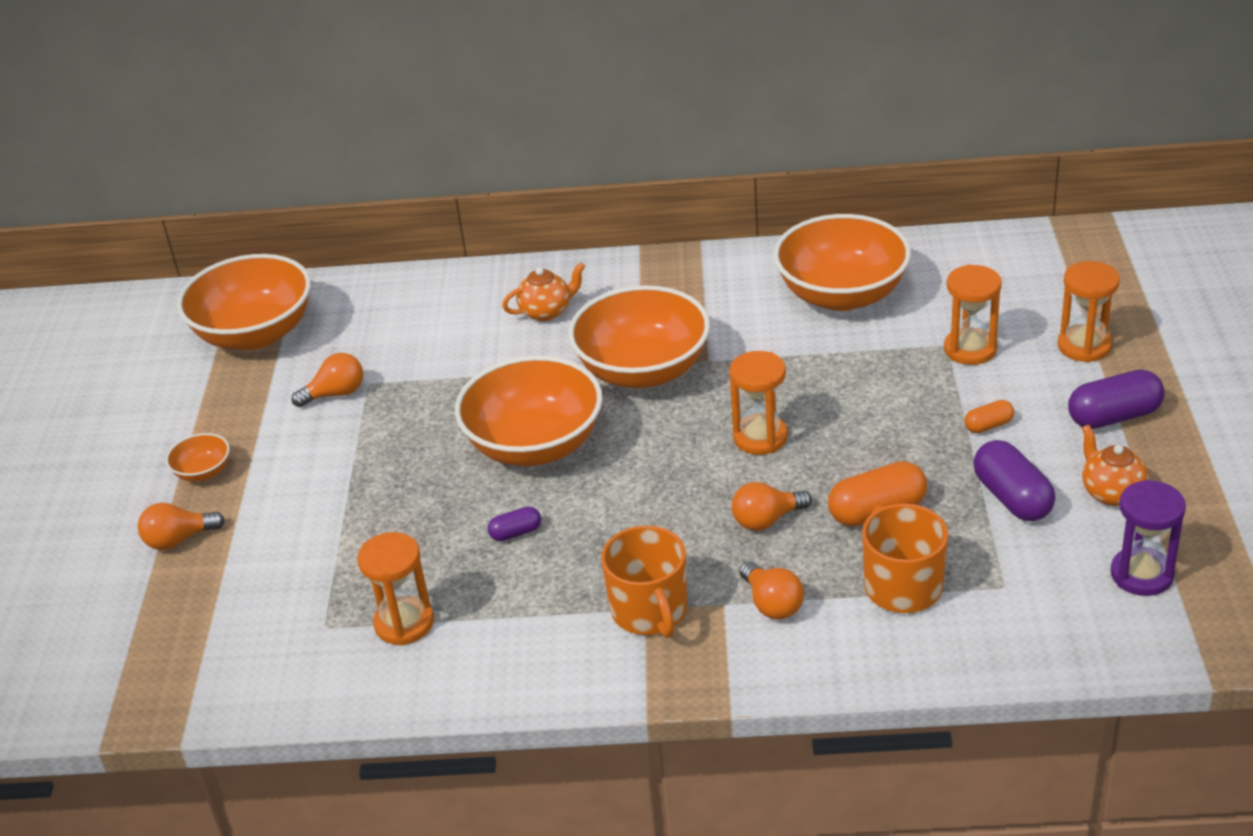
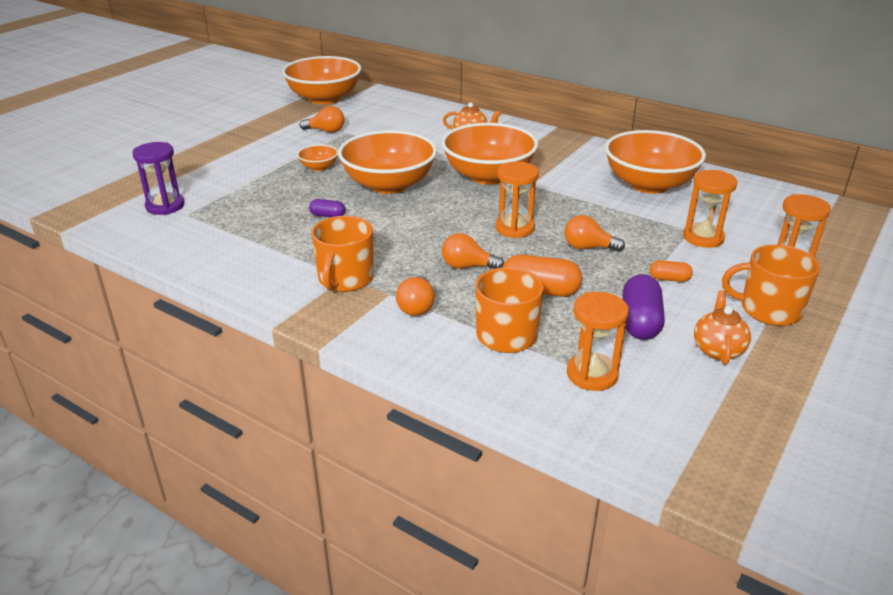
camera: 30 degrees right, 5 degrees down
orange light bulb [138,503,225,550] -> orange light bulb moved to [565,215,625,252]
orange bowl [166,433,230,482] -> orange bowl moved to [297,145,338,171]
orange hourglass [357,532,434,646] -> orange hourglass moved to [567,292,629,391]
purple capsule [1068,369,1165,429] -> orange mug [722,244,820,326]
purple hourglass [1111,480,1186,596] -> purple hourglass moved to [132,142,184,215]

